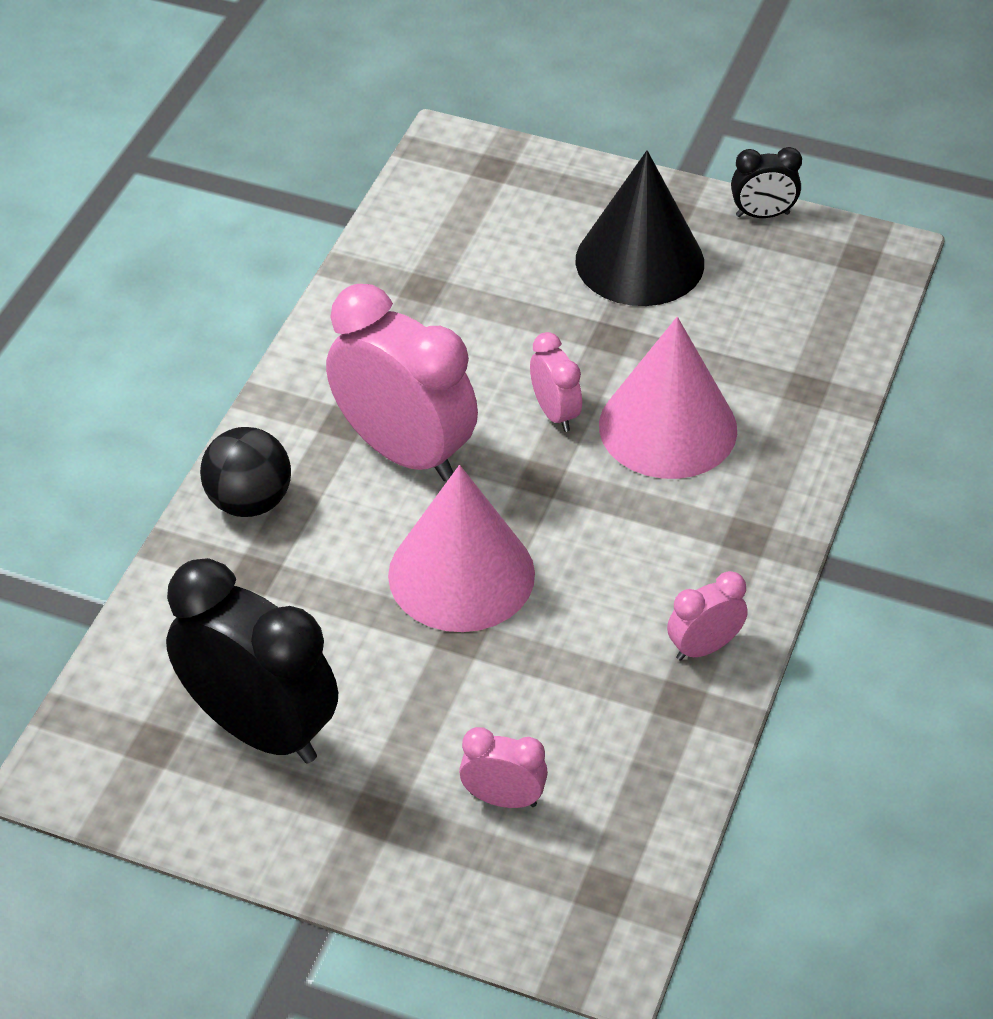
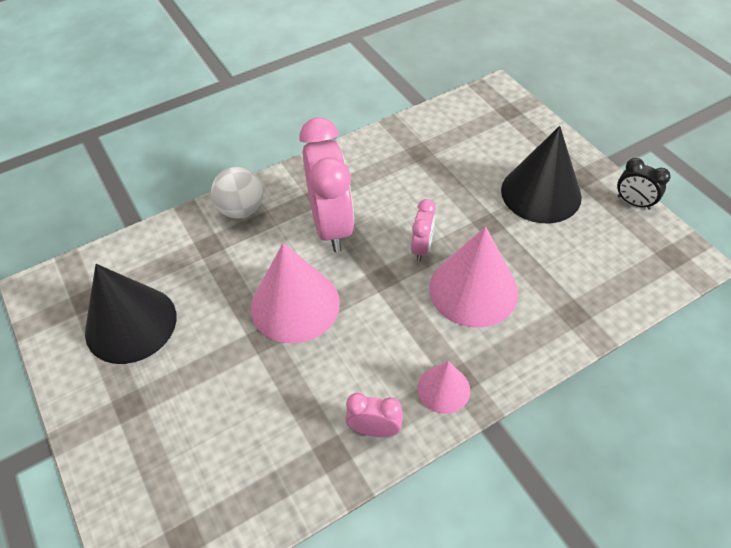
camera: 40 degrees right, 5 degrees up
black clock [166,558,338,763] -> black cone [85,264,177,364]
black ball [200,427,291,517] -> white ball [211,167,263,218]
pink clock [459,727,548,808] -> none
none -> pink cone [418,361,470,414]

